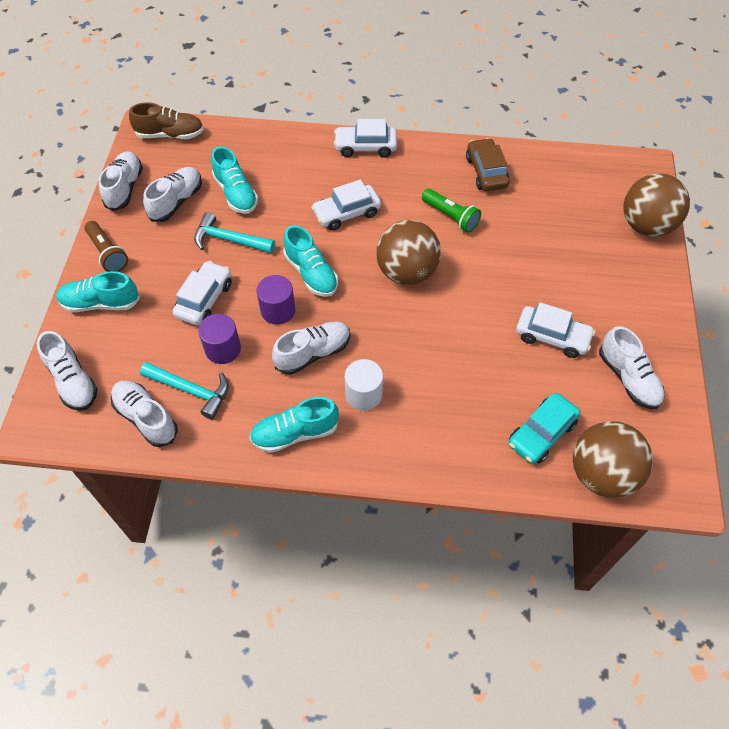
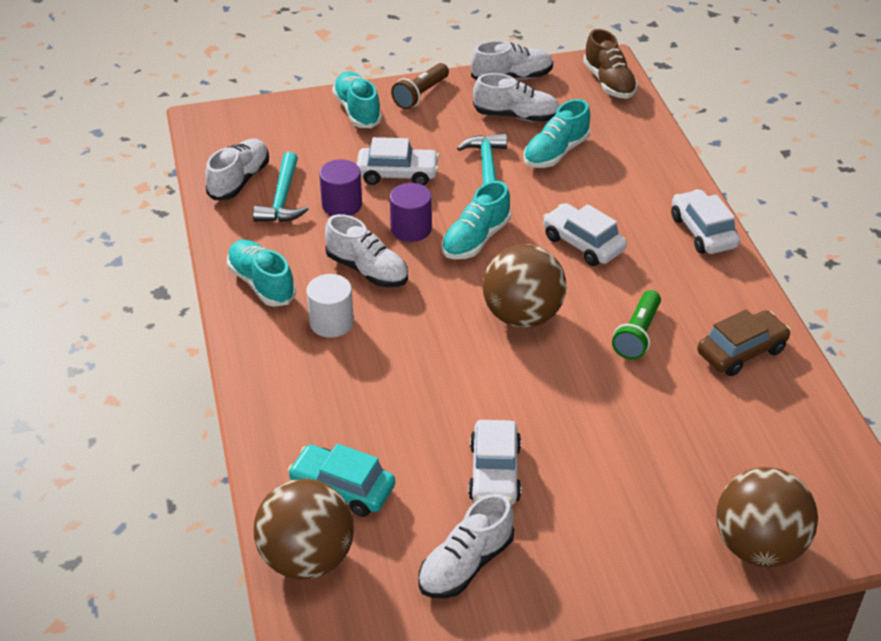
camera: 70 degrees right, 15 degrees down
white shoe [37,331,98,411] -> none

